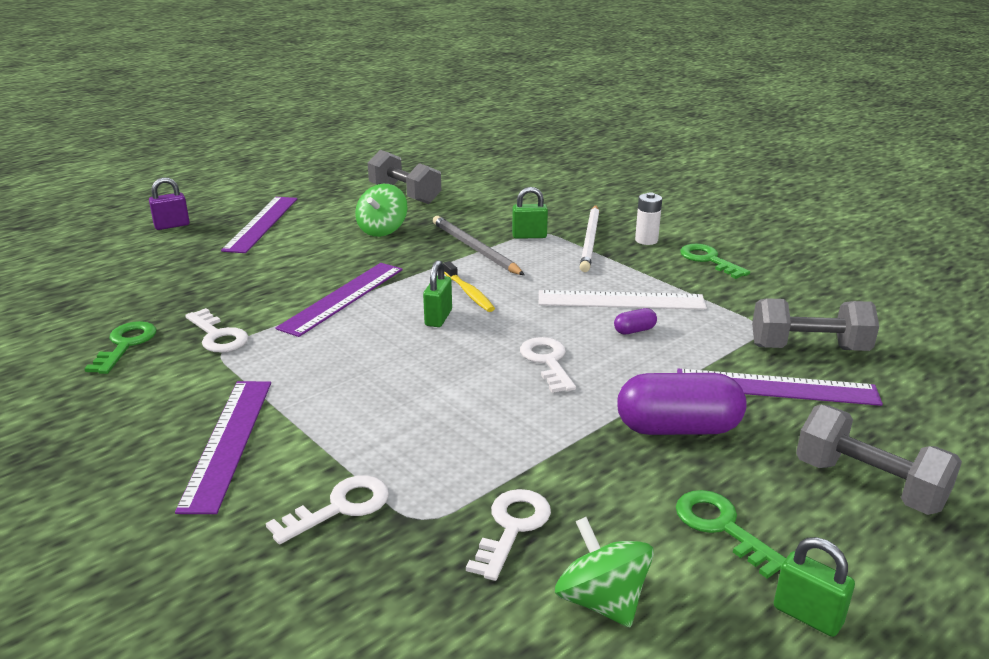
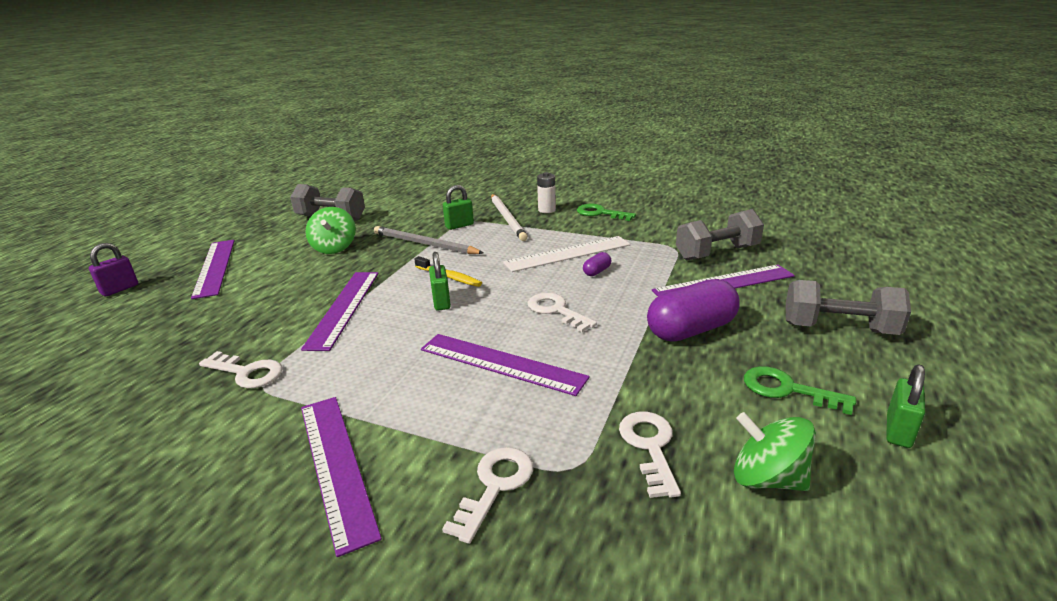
camera: 25 degrees left, 0 degrees up
green key [84,321,156,374] -> none
green padlock [774,537,855,637] -> green padlock turned 75 degrees counterclockwise [886,365,925,448]
none -> purple ruler [421,334,590,396]

